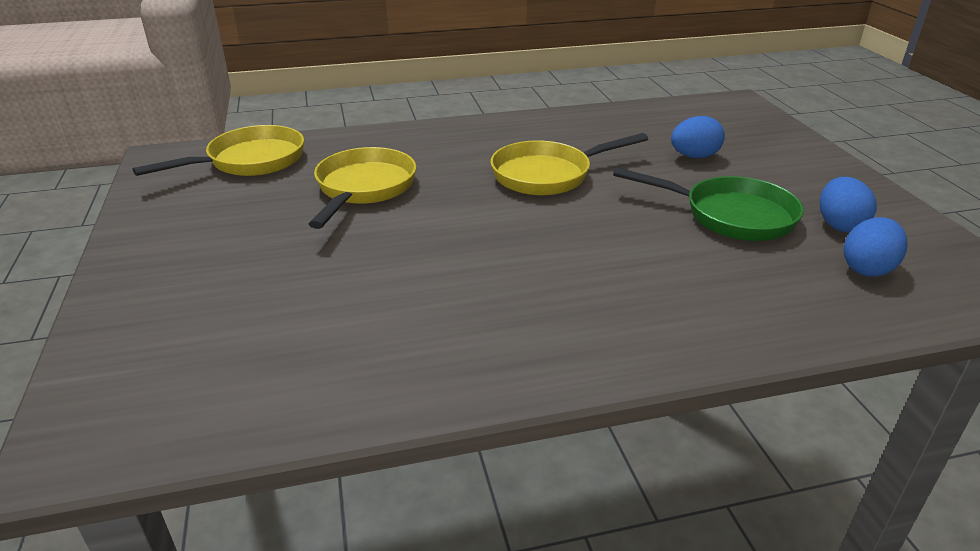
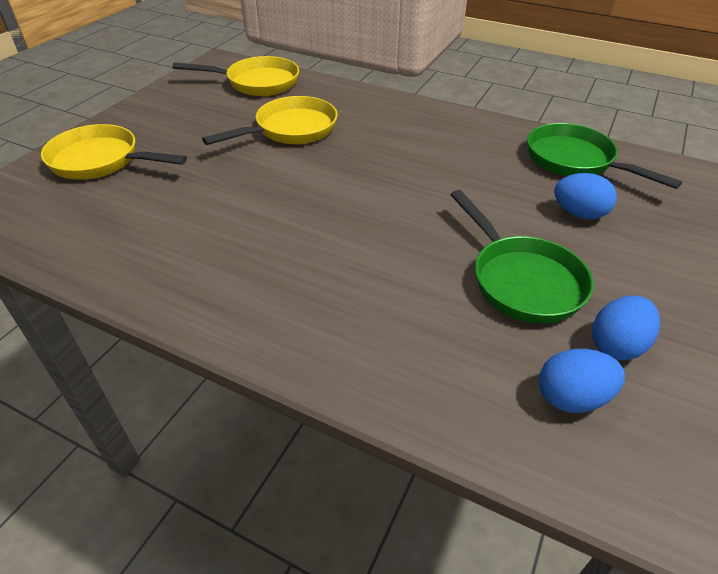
camera: 40 degrees right, 10 degrees up
yellow pan [490,133,648,196] -> yellow pan moved to [41,124,187,180]
none -> green pan [527,123,682,189]

